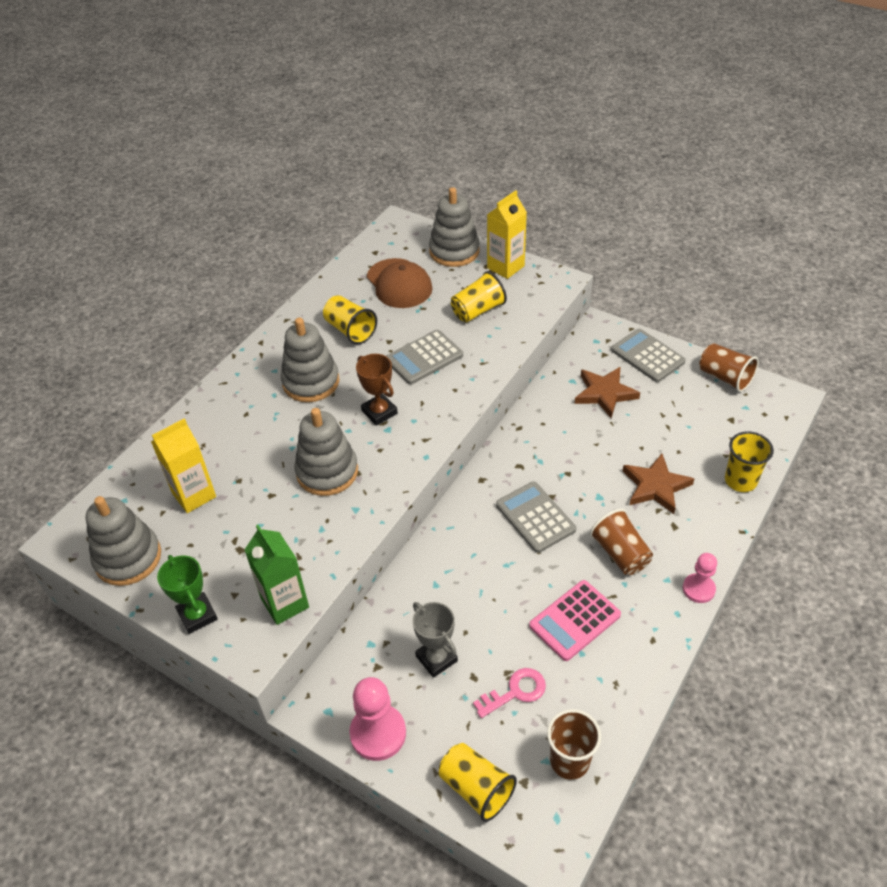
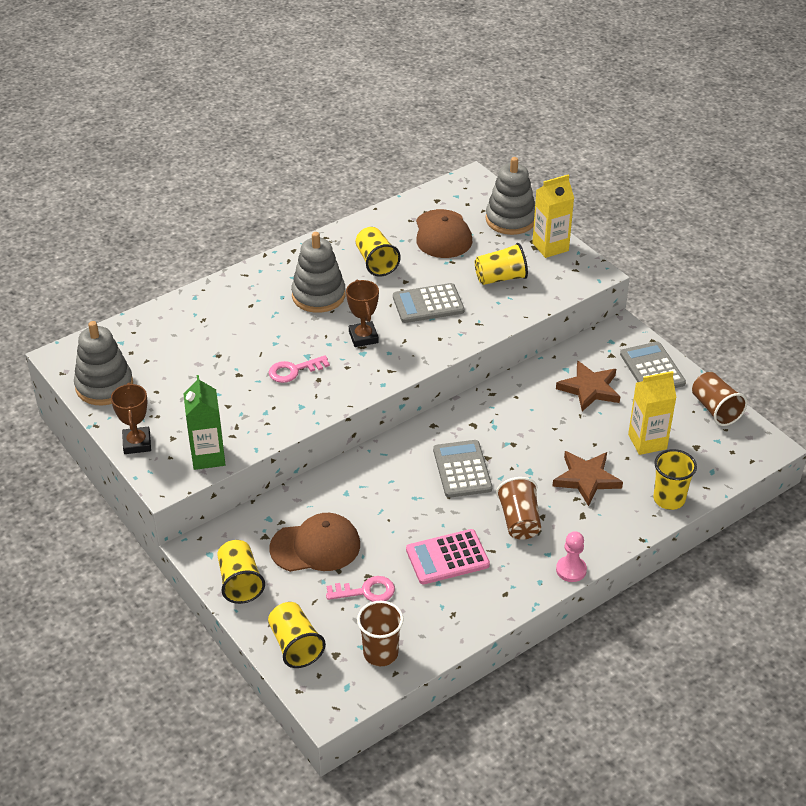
camera: 20 degrees right, 5 degrees down
yellow carton [151,418,216,513] -> yellow carton moved to [628,371,677,455]
green trophy [157,555,218,634] -> brown trophy [111,383,151,454]
grey stacking toy [295,408,358,496] -> pink key [269,355,330,383]
pink pawn [349,677,406,761] -> yellow cup [217,540,265,604]
grey trophy [413,602,458,678] -> brown cap [269,513,360,572]

